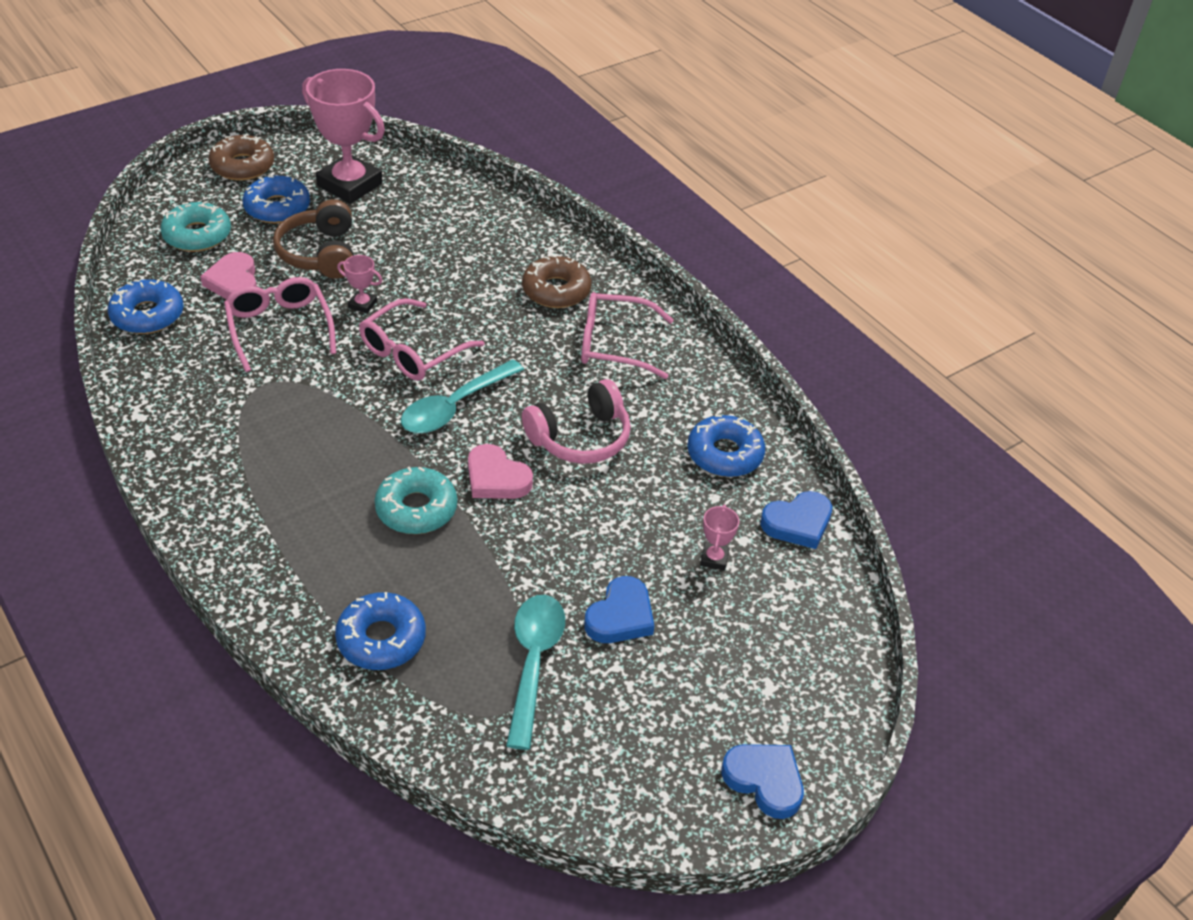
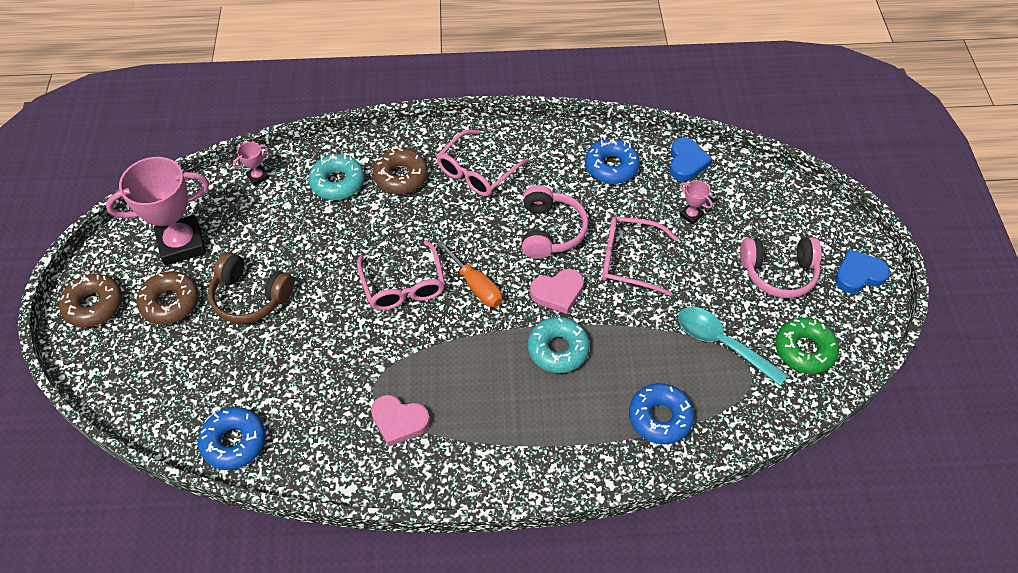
camera: 55 degrees left, 10 degrees up
turquoise donut [160,201,231,252] -> turquoise donut moved to [309,154,364,200]
pink heart [200,252,257,300] -> pink heart moved to [371,395,430,447]
pink glasses [224,277,336,372] -> pink glasses moved to [602,216,679,296]
blue donut [243,175,310,223] -> brown donut [136,271,199,325]
pink trophy [337,255,382,314] -> pink trophy moved to [234,142,269,186]
turquoise spoon [401,359,524,433] -> orange screwdriver [437,241,502,307]
blue heart [584,576,654,643] -> none
none -> pink headphones [740,237,822,298]
none -> green donut [775,318,839,374]

